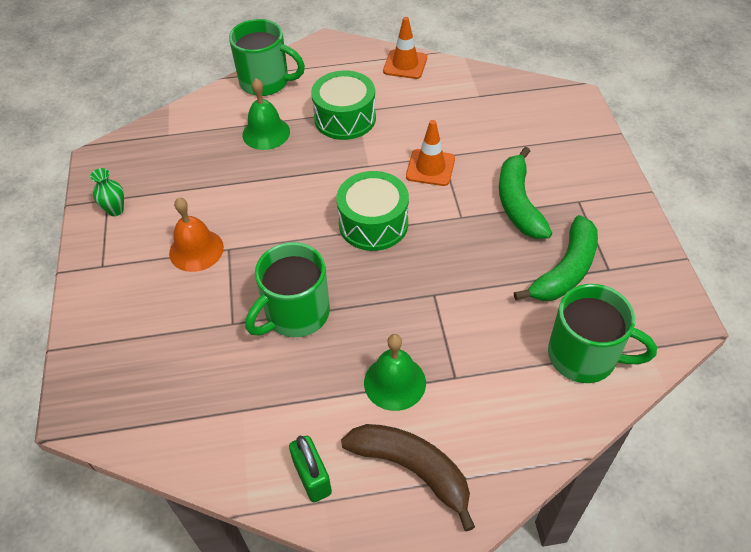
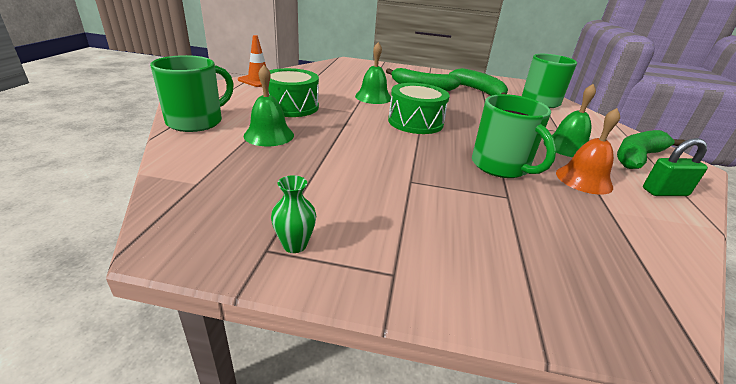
camera: 75 degrees left, 20 degrees down
orange bell [169,197,224,272] -> orange bell moved to [556,108,620,195]
brown banana [341,424,475,531] -> green banana [617,130,685,169]
orange traffic cone [406,120,455,186] -> green bell [355,42,391,104]

